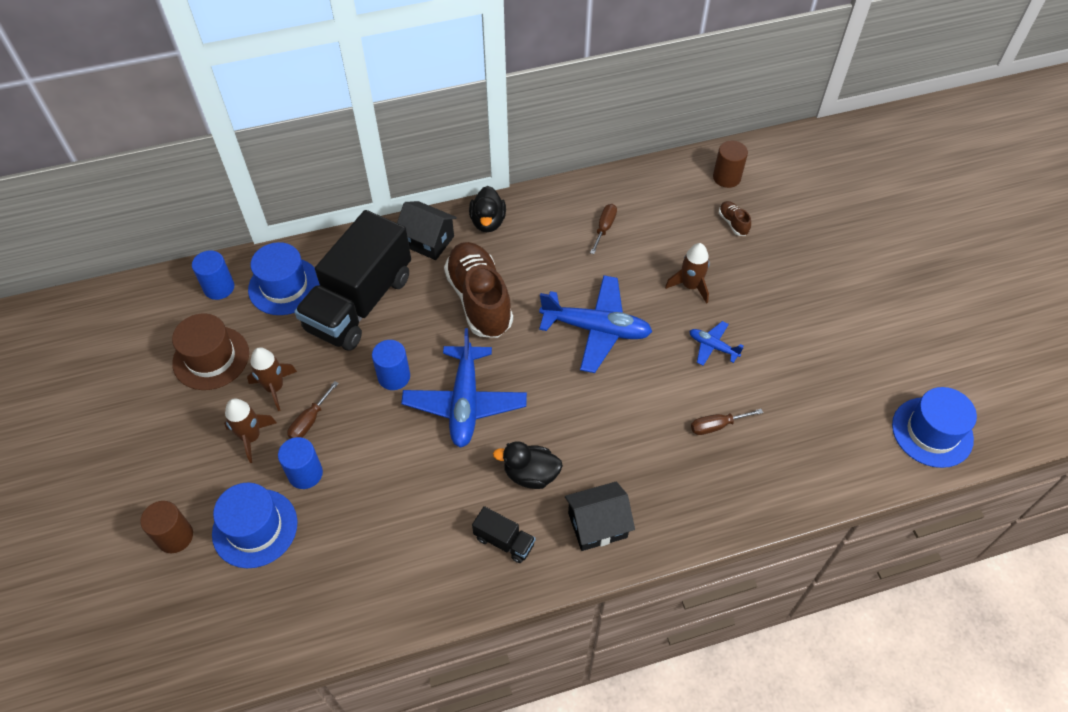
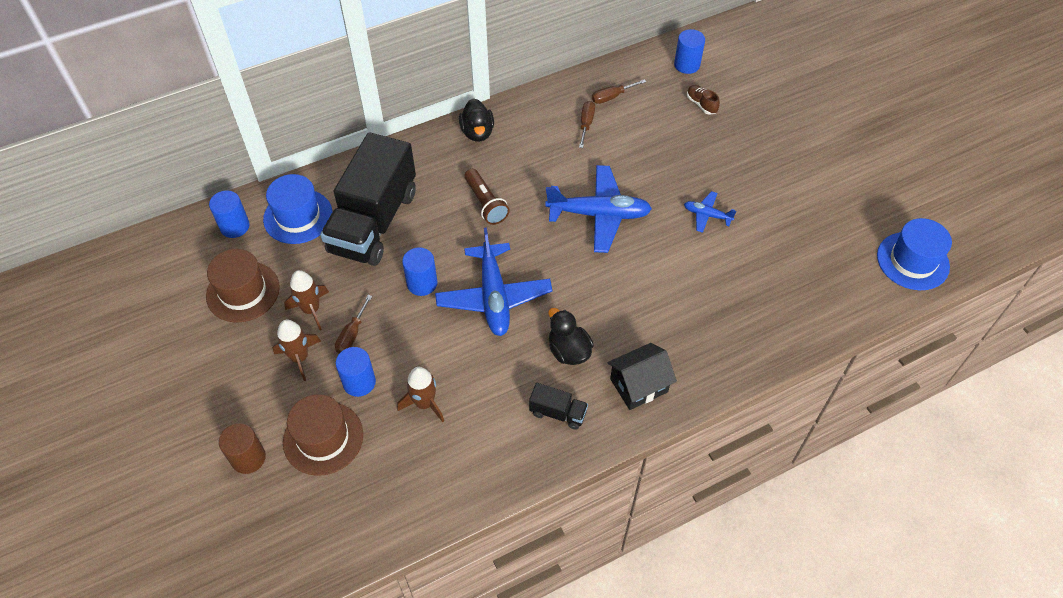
camera: 10 degrees left, 0 degrees up
blue hat [212,483,297,568] -> brown hat [283,394,363,476]
black house [397,201,457,260] -> none
brown shoe [444,242,513,338] -> brown flashlight [464,169,510,225]
black duck [493,441,563,489] -> black duck turned 60 degrees clockwise [548,308,594,365]
brown rocket [665,243,710,304] -> brown rocket moved to [397,367,444,422]
brown screwdriver [691,409,763,435] -> brown screwdriver moved to [592,79,646,104]
brown cylinder [713,141,748,188] -> blue cylinder [674,29,705,74]

